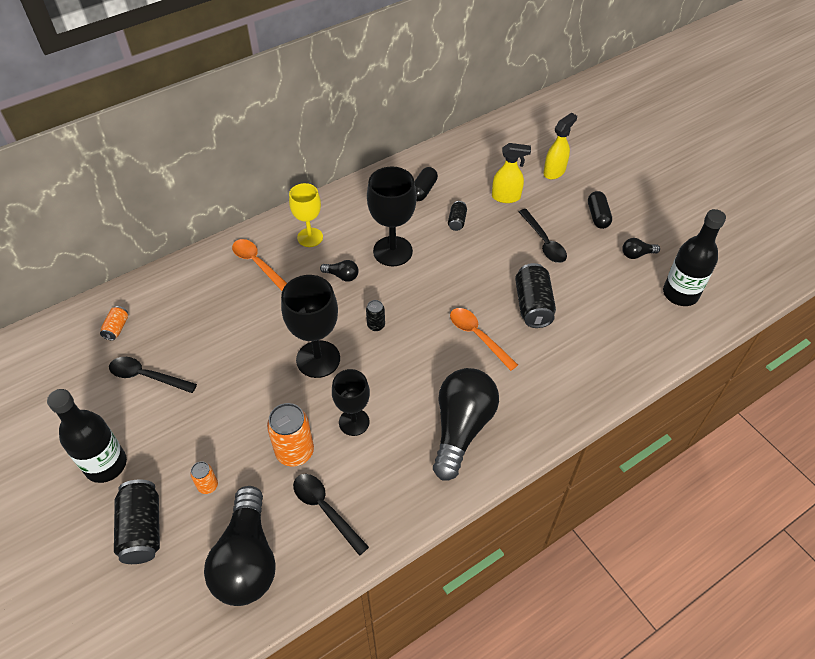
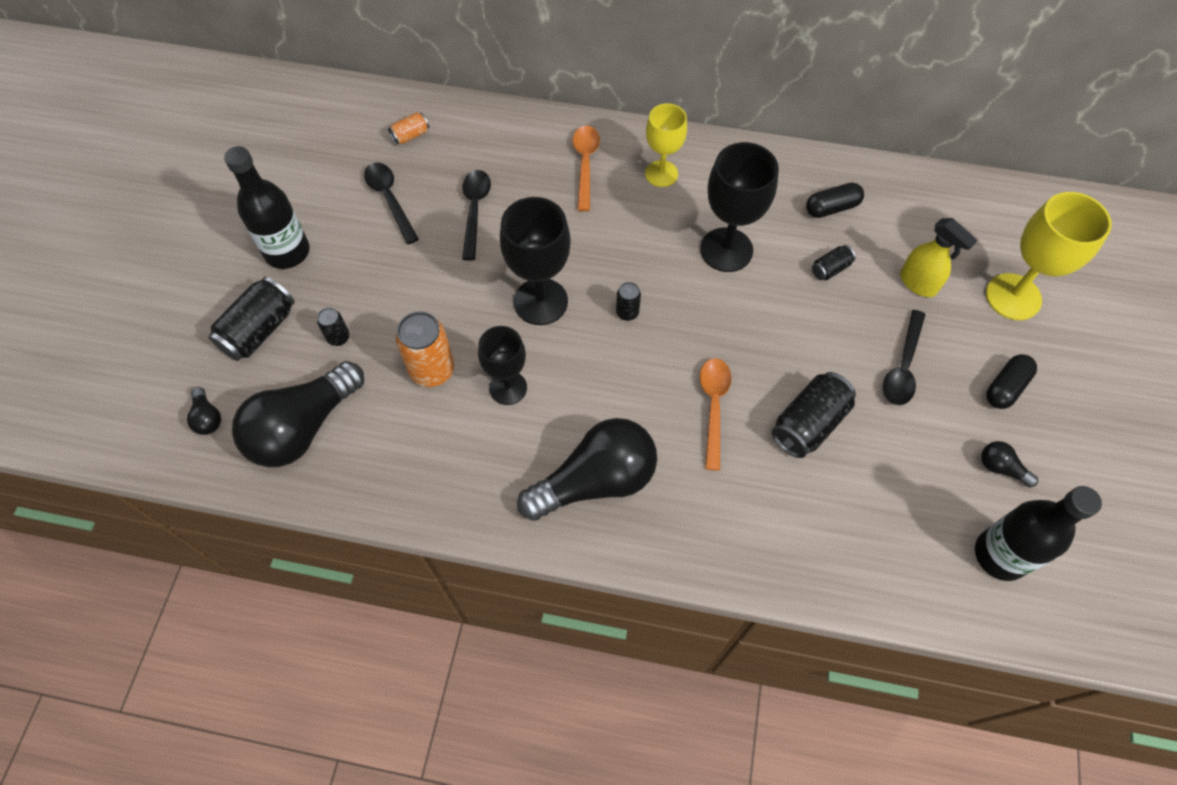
camera: 45 degrees right, 10 degrees up
orange can [190,461,218,494] -> black can [317,307,350,346]
black spoon [293,474,369,556] -> black spoon moved to [462,170,491,261]
black light bulb [320,260,359,282] -> black light bulb moved to [187,387,221,435]
yellow spray bottle [543,113,577,179] -> yellow goblet [986,192,1112,320]

